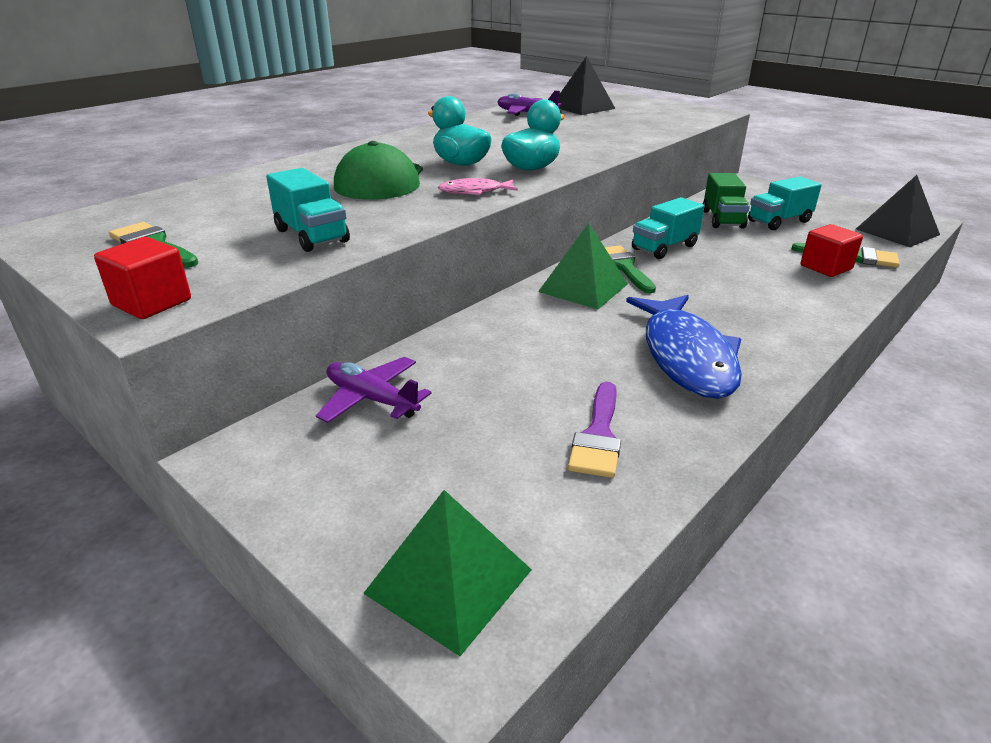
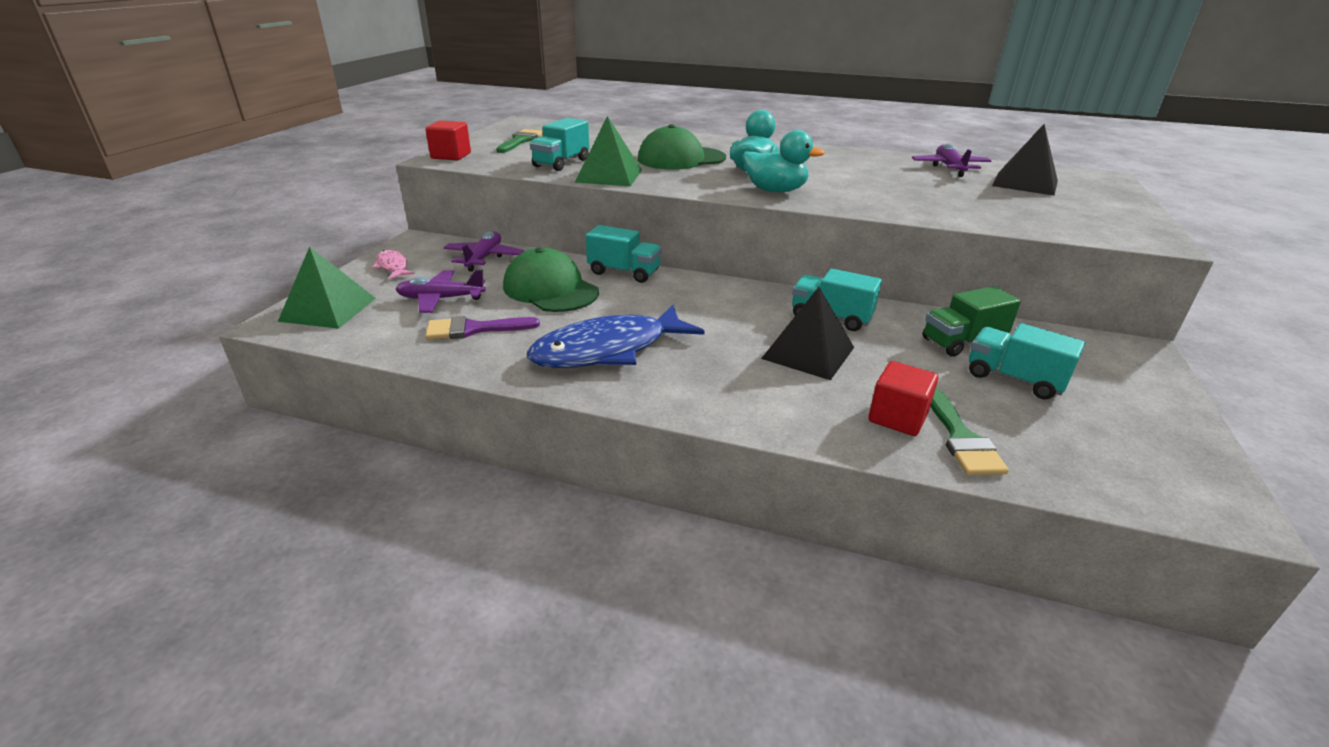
camera: 65 degrees right, 0 degrees up
pink fish [438,178,518,195] -> pink fish moved to [372,250,415,279]
green pyramid [538,223,628,309] -> green pyramid moved to [575,116,642,186]
green brush [605,246,656,293] -> none
black pyramid [856,175,940,247] -> black pyramid moved to [761,287,854,380]
none -> purple plane [396,269,486,313]
none -> green cap [503,247,599,312]
none -> turquoise truck [586,225,661,283]

